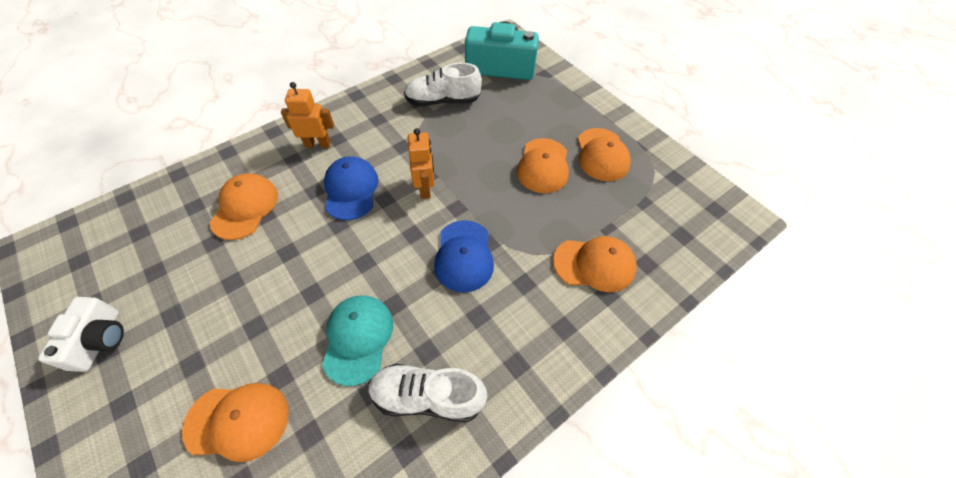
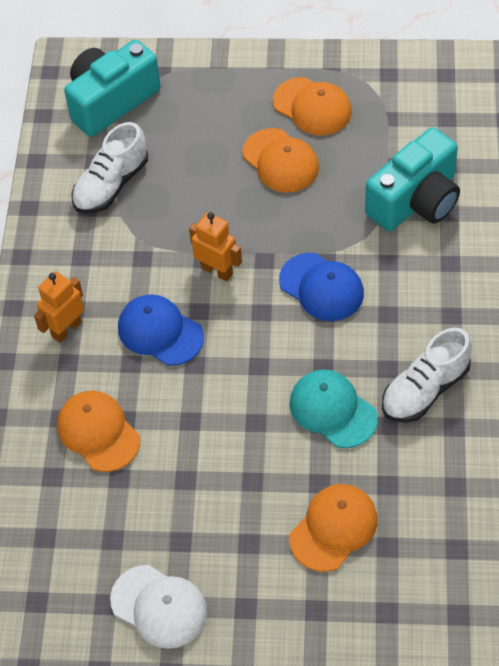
camera: 45 degrees left, 0 degrees up
white camera [38,297,124,372] -> white cap [110,565,207,649]
orange cap [553,236,636,292] -> turquoise camera [365,127,460,231]

